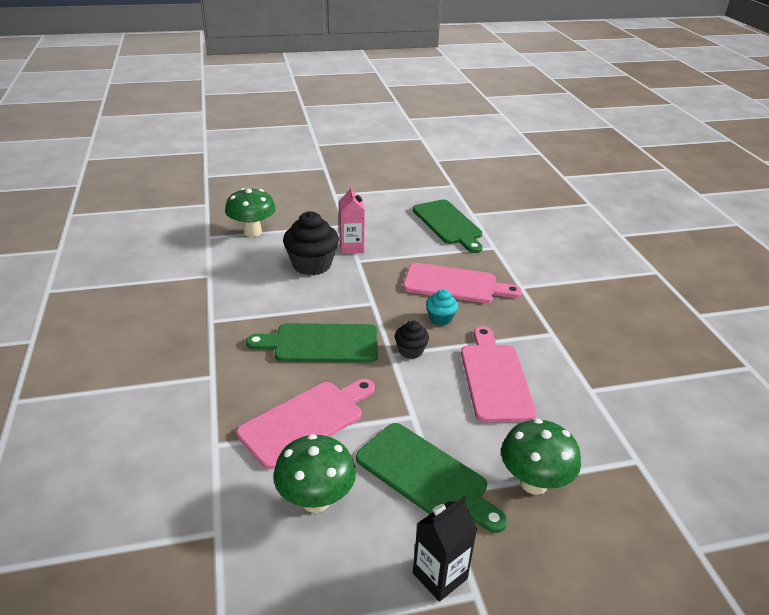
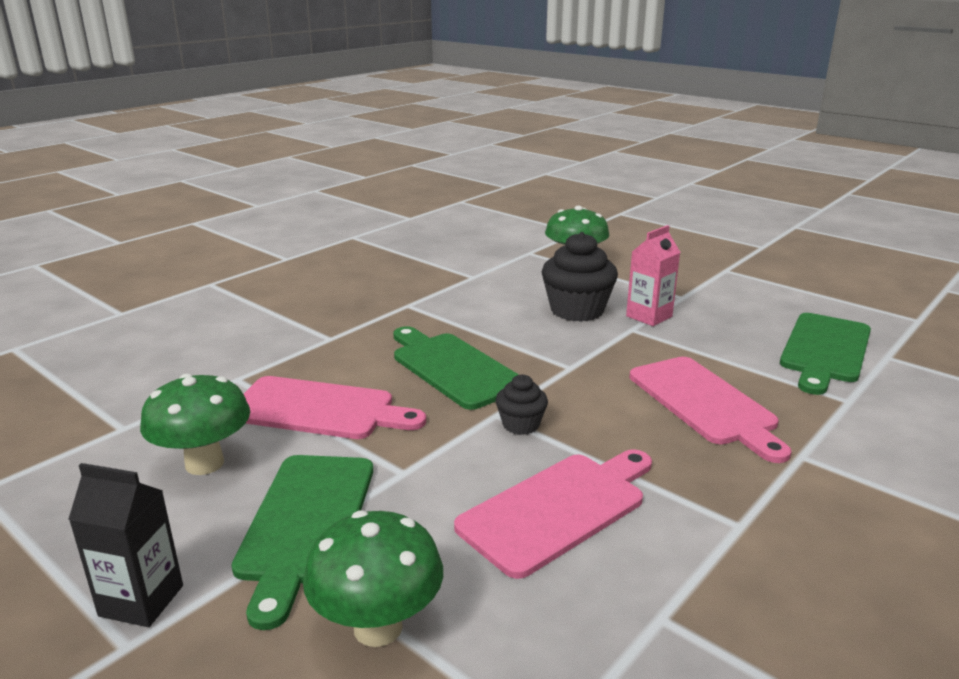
camera: 55 degrees right, 10 degrees down
turquoise cupcake [426,289,458,326] -> none

